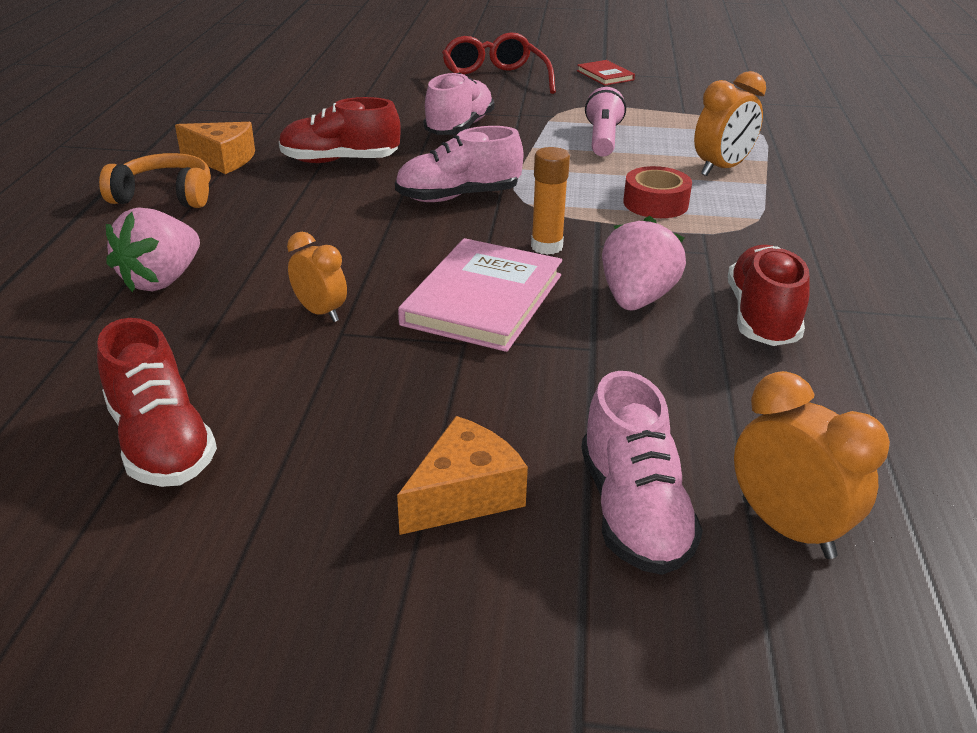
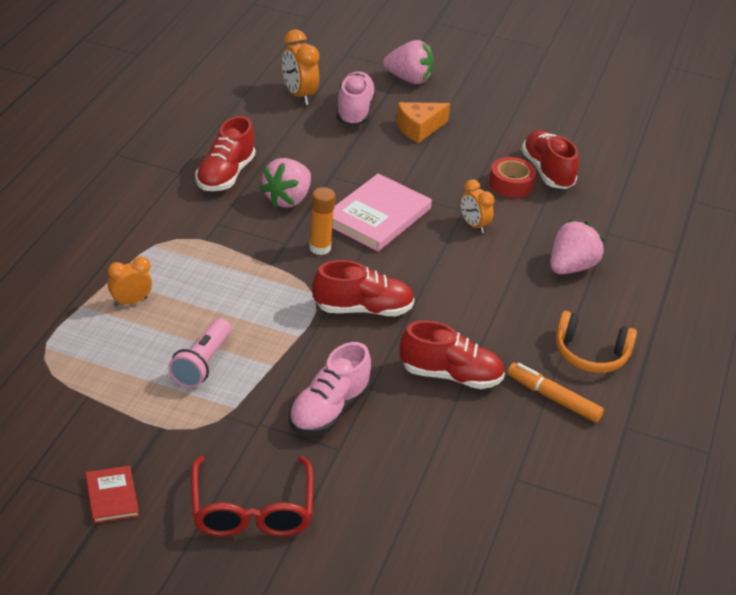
camera: 170 degrees left, 5 degrees up
orange cheese [175,122,255,174] -> orange marker [507,363,604,423]
pink shoe [395,126,523,202] -> red shoe [312,260,415,316]
red tape [623,166,692,218] -> red tape moved to [489,157,536,198]
orange clock [694,71,766,176] -> orange clock [108,256,152,307], size x0.66
none -> pink strawberry [383,40,434,84]

